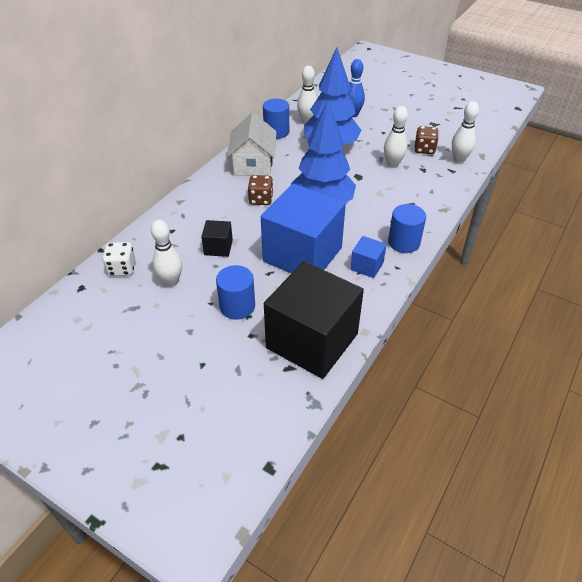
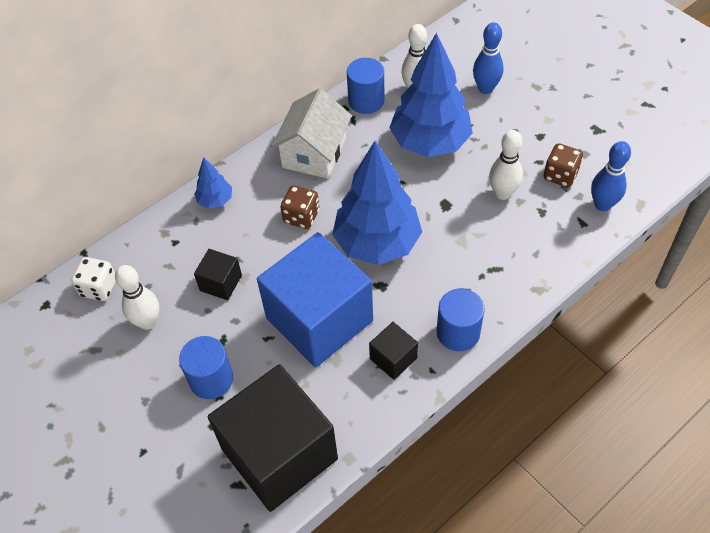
camera: 20 degrees right, 10 degrees up
blue cube [350,236,387,278] -> black cube [369,322,418,380]
white bowling pin [452,101,479,163] -> blue bowling pin [591,141,631,211]
none -> blue tree [194,157,232,209]

